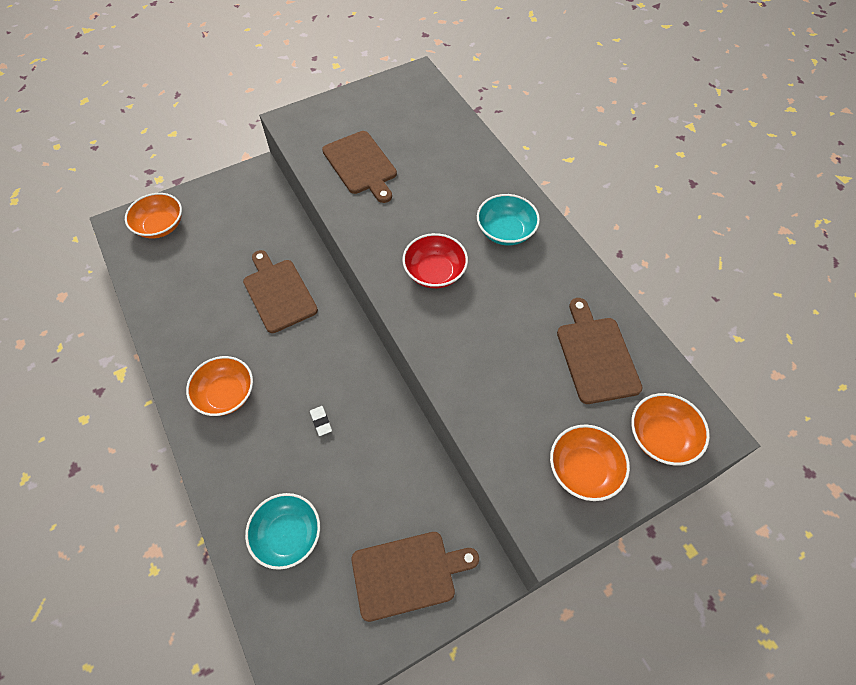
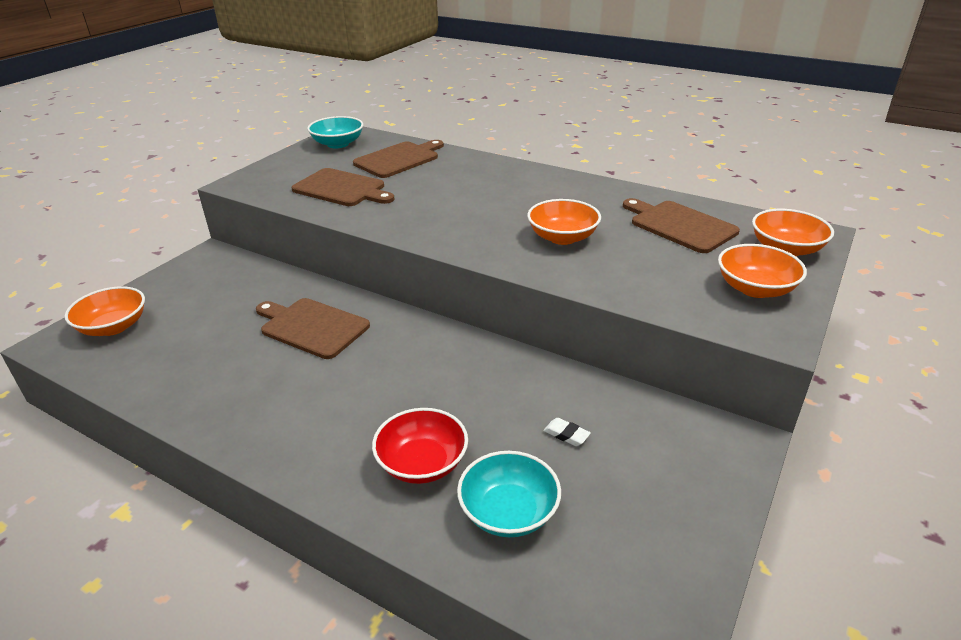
camera: 30 degrees left, 25 degrees down
orange bowl [186,356,253,416] -> orange bowl moved to [527,199,601,245]
white eraser [310,406,332,436] -> white eraser moved to [543,418,591,446]
brown cutting board [352,532,479,622] -> brown cutting board moved to [353,140,444,178]
red bowl [402,233,468,288] -> red bowl moved to [372,408,468,484]
turquoise bowl [477,194,540,245] -> turquoise bowl moved to [307,116,363,148]

